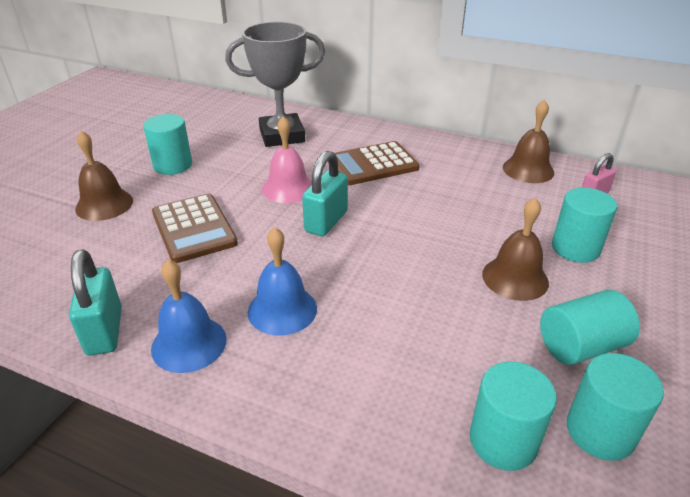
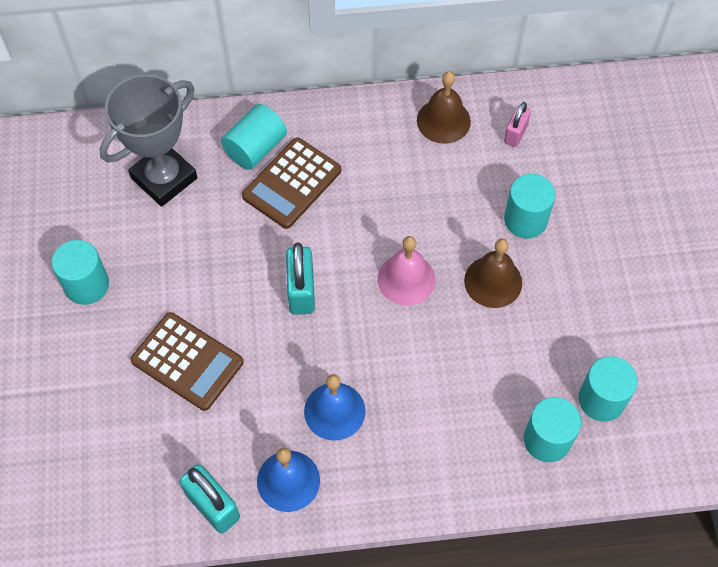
camera: 30 degrees left, 25 degrees up
brown bell [75,131,133,221] -> none
pink bell [262,116,312,203] -> pink bell moved to [378,236,435,306]
turquoise cylinder [540,290,640,365] -> turquoise cylinder moved to [221,104,287,170]

